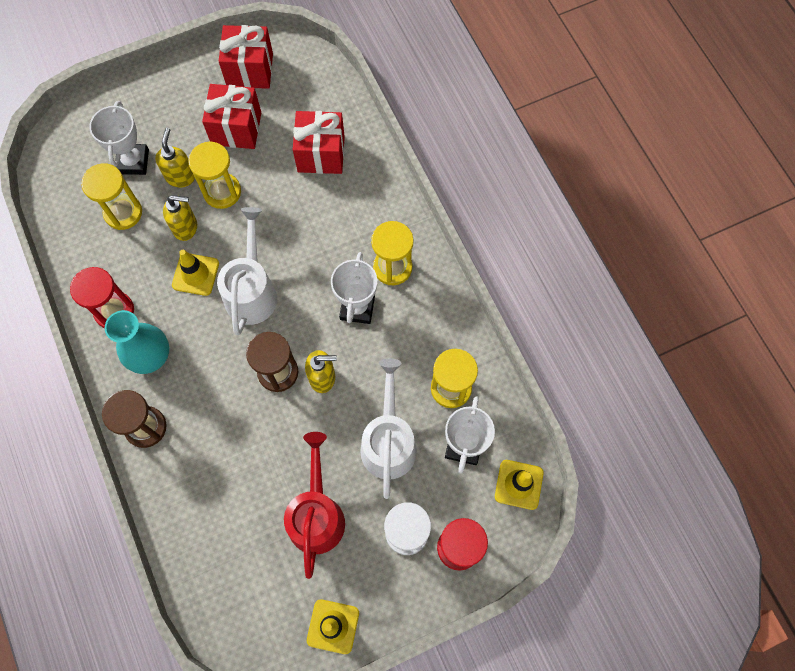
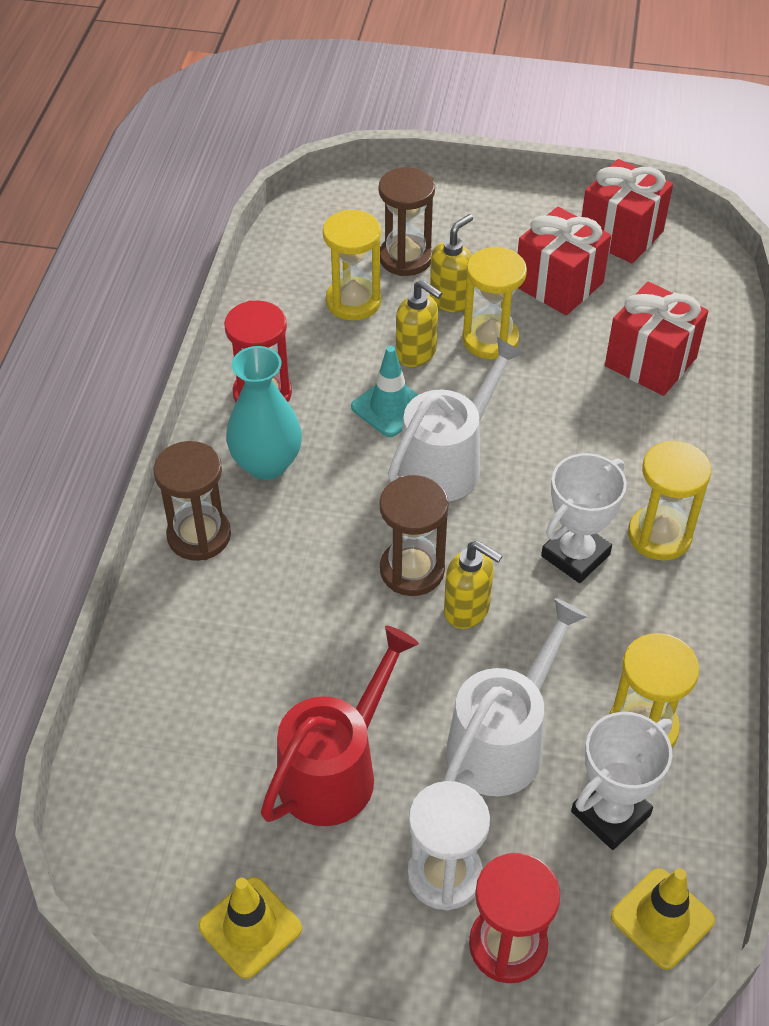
camera: 35 degrees right, 20 degrees down
white trophy [89,101,149,175] -> brown hourglass [379,167,435,276]
yellow traffic cone [172,250,219,296] -> turquoise traffic cone [351,346,419,437]

